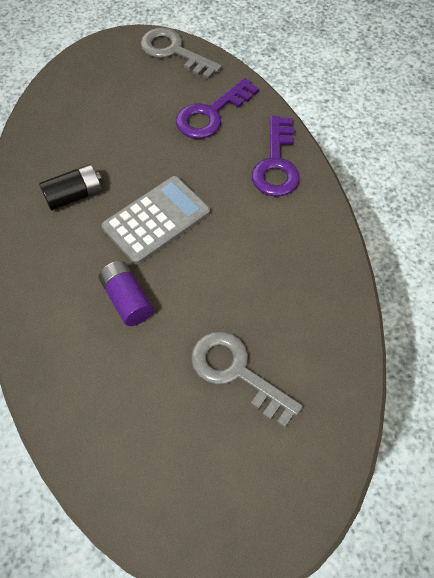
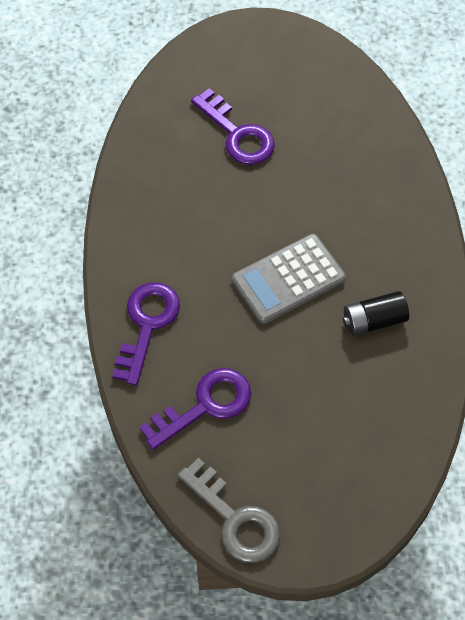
camera: 170 degrees left, 0 degrees up
purple battery [99,261,154,326] -> none
grey key [191,331,303,428] -> purple key [191,88,275,165]

